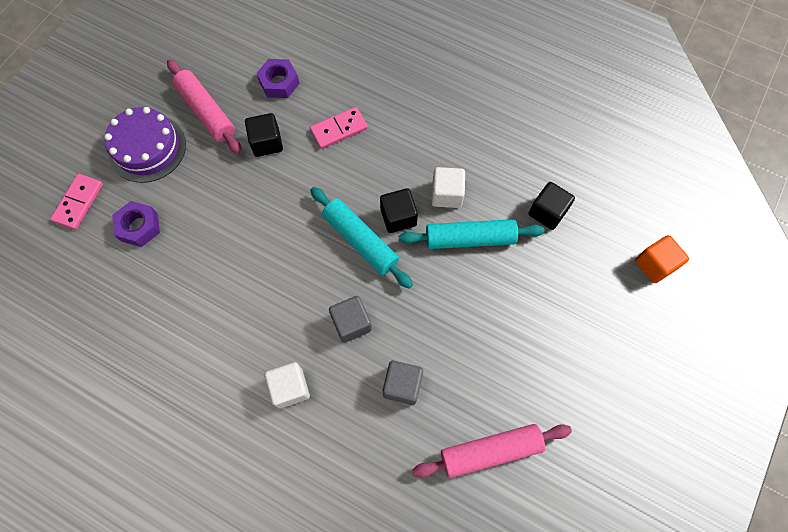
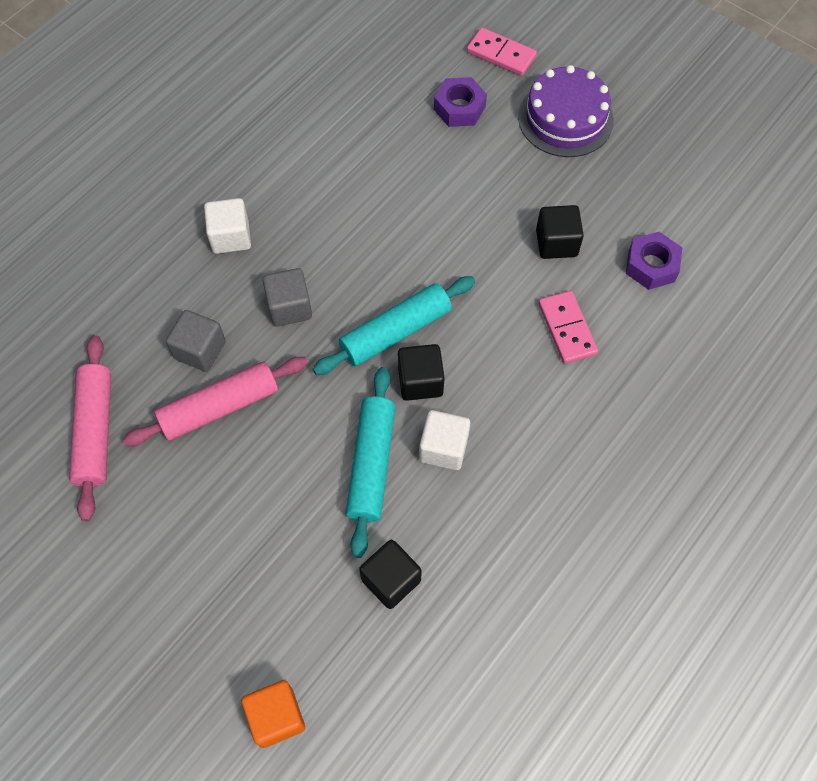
camera: 100 degrees right, 5 degrees down
pink rolling pin [167,59,242,154] -> pink rolling pin moved to [123,357,308,446]

